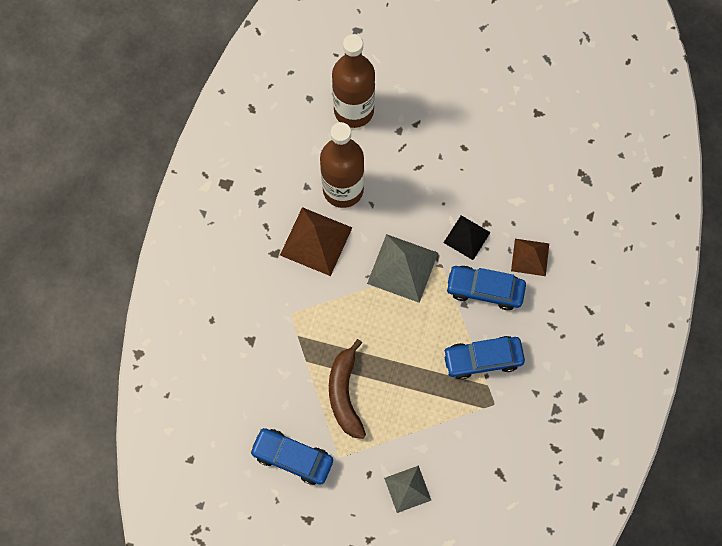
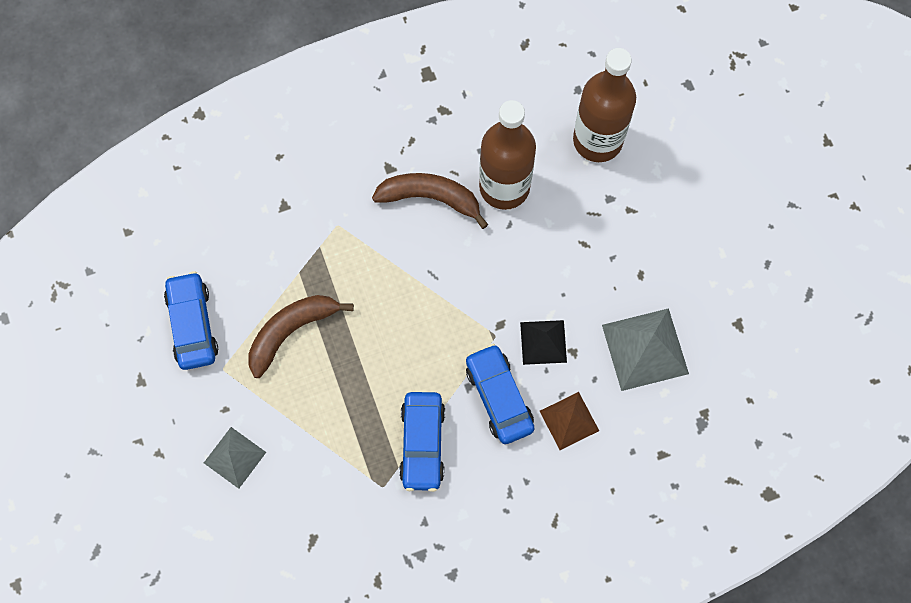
camera: 55 degrees right, 0 degrees up
brown pyramid [280,207,352,276] -> brown banana [372,173,488,229]
grey pyramid [367,234,438,303] -> grey pyramid moved to [602,308,689,391]
blue car [443,336,525,380] -> blue car turned 135 degrees counterclockwise [399,392,445,492]

